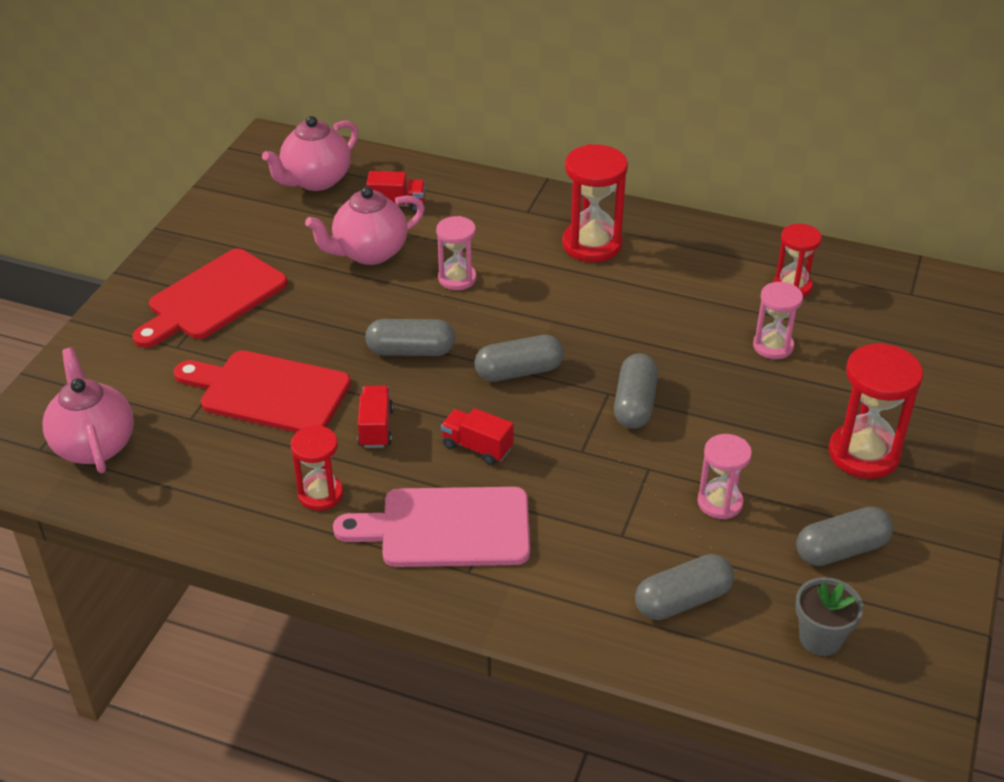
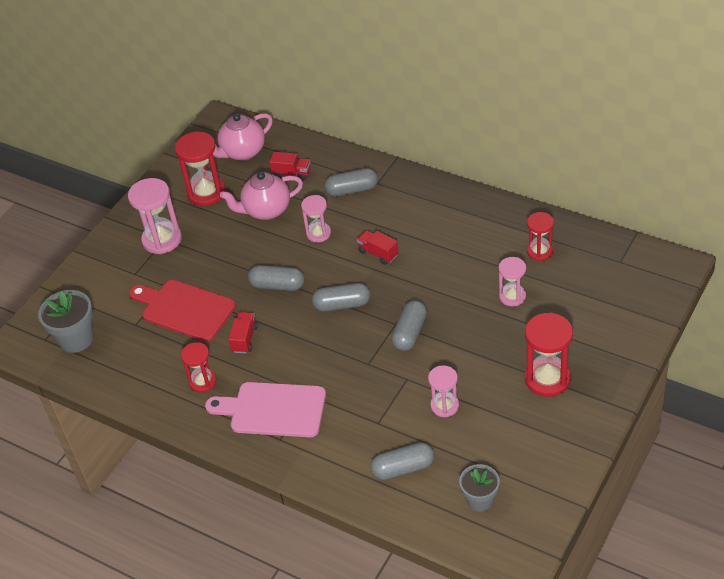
camera: 15 degrees right, 5 degrees up
pink teapot [42,347,134,473] -> grey flower pot [38,290,93,353]
red cutting board [132,248,288,348] -> pink hourglass [128,178,182,254]
red truck [441,408,514,465] -> red truck moved to [357,230,399,265]
red hourglass [562,144,628,262] -> red hourglass moved to [175,131,226,206]
grey capsule [796,507,893,566] -> grey capsule moved to [325,168,378,197]

